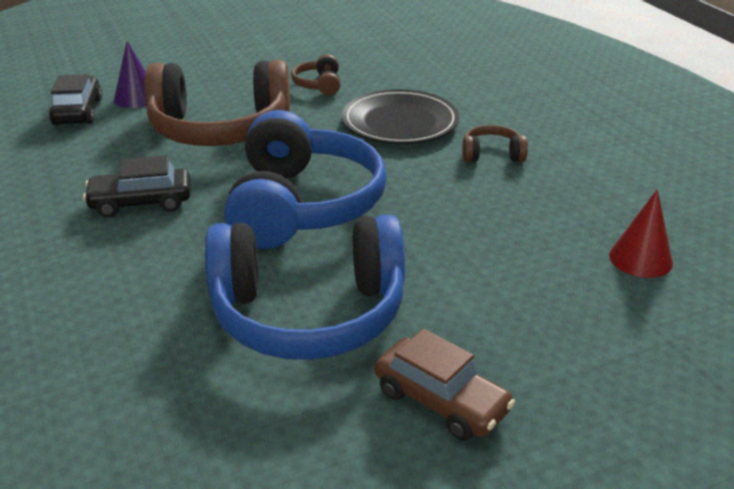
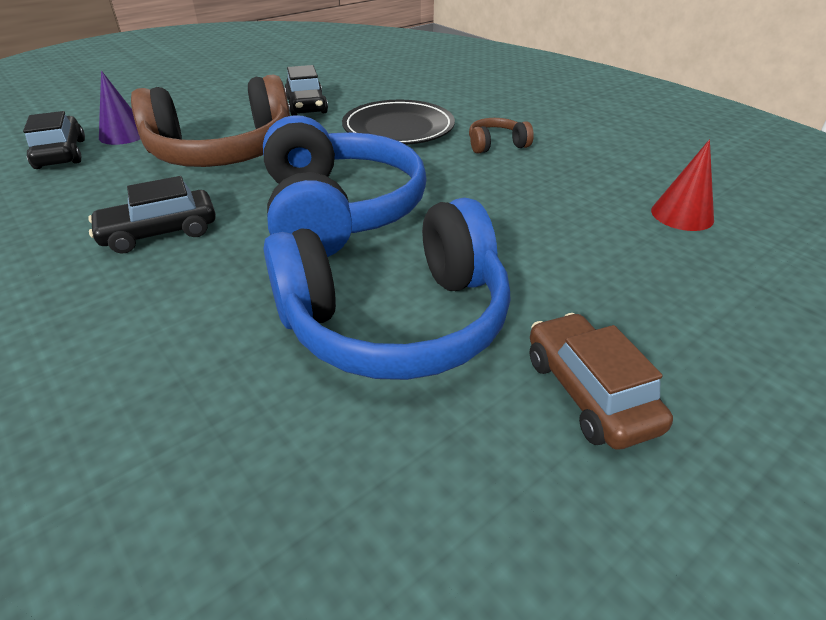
camera: 15 degrees left, 5 degrees up
brown headphones [291,54,340,95] -> black car [285,65,328,116]
brown car [375,329,515,441] -> brown car turned 135 degrees counterclockwise [530,313,673,450]

